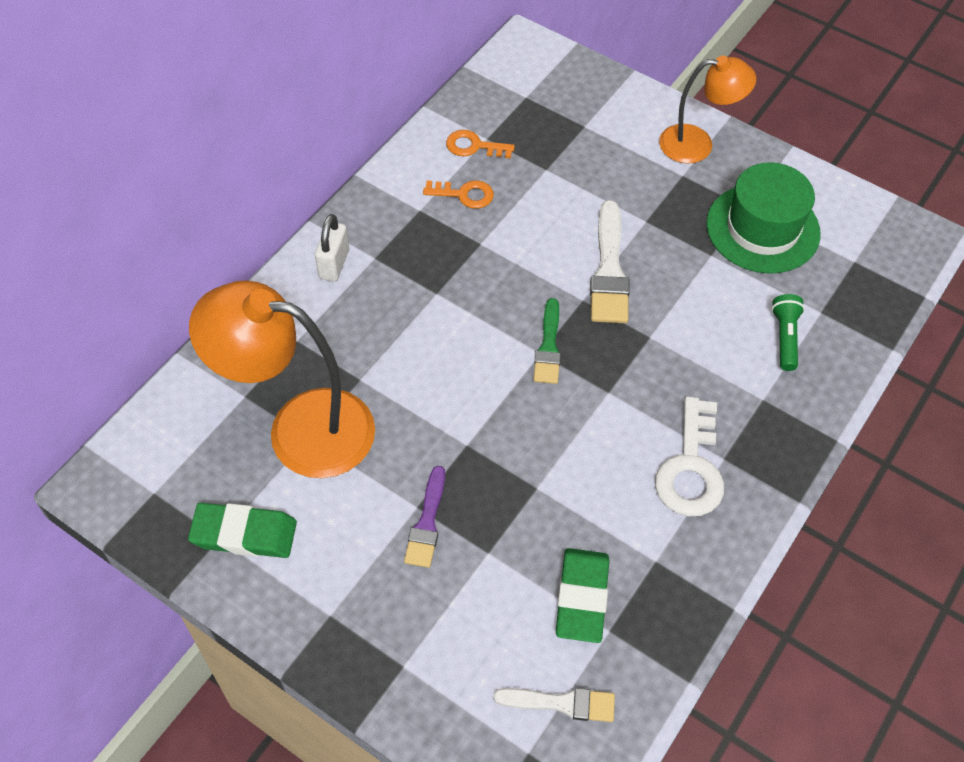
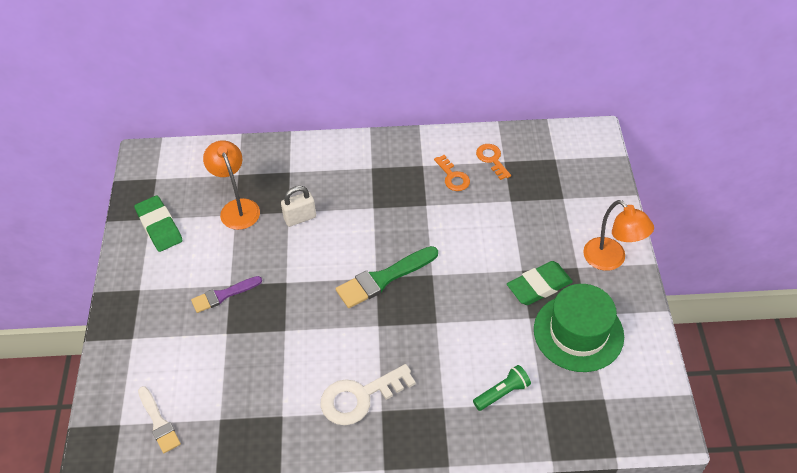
camera: 55 degrees right, 5 degrees down
orange lamp [189,281,375,478] -> orange lamp [203,140,260,230], size x0.60
white padlock [315,214,349,282] -> white padlock moved to [281,186,316,227]
green brush [533,298,561,384] -> green brush [336,246,438,308], size x1.56
green eraser [556,548,609,643] -> green eraser moved to [507,261,573,305]
white brush [590,200,630,323] -> none

